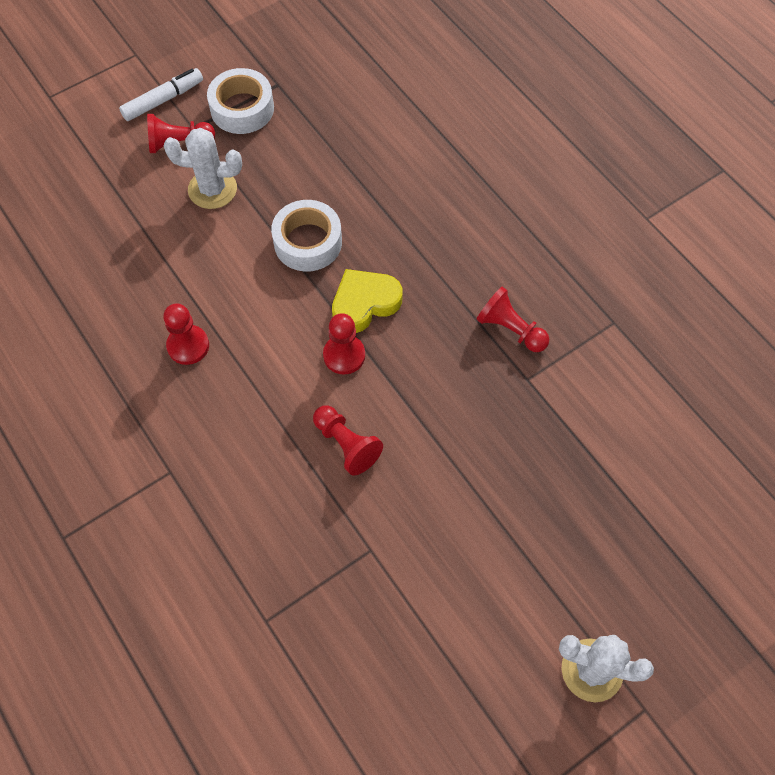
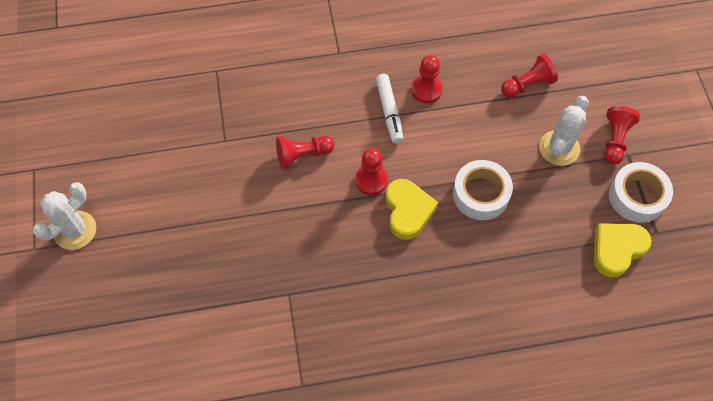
camera: 115 degrees right, 0 degrees up
white marker [119,68,203,121] -> white marker moved to [376,74,403,143]
red pawn [476,287,549,352] -> red pawn moved to [501,54,558,98]
none -> yellow heart [594,223,652,278]

